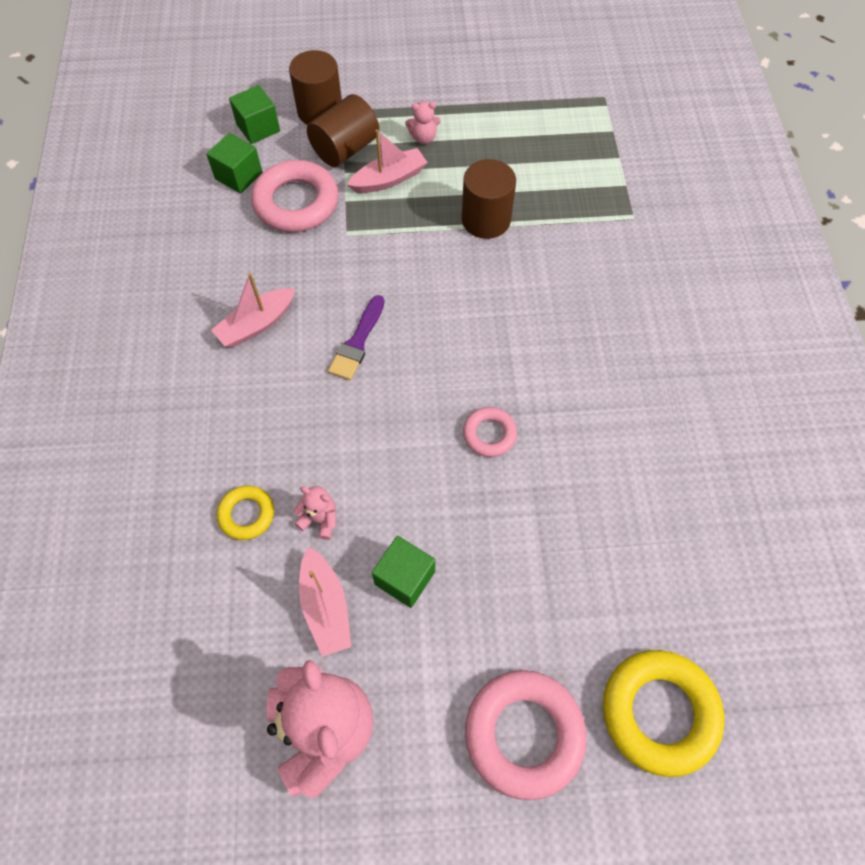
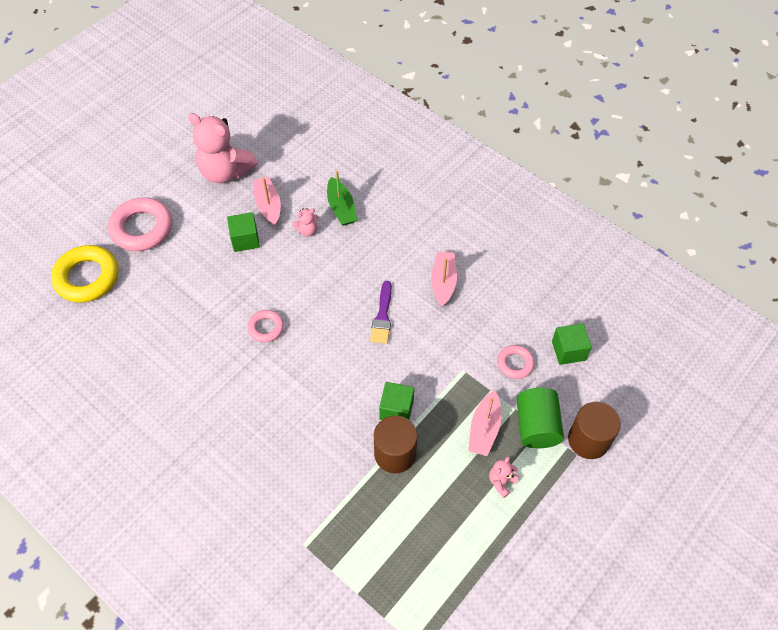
camera: 135 degrees right, 5 degrees down
yellow ring [217,485,274,540] -> green boat [327,171,357,226]
green cube [229,85,280,144] -> green cube moved to [379,382,414,420]
pink ring [251,160,339,232] -> pink ring [497,345,534,379], size x0.54
pink boat [299,547,352,657] -> pink boat turned 45 degrees clockwise [253,176,281,226]
brown cylinder [307,94,379,167] -> green cylinder [517,388,564,448]
purple brush [328,295,385,380] -> purple brush turned 150 degrees counterclockwise [370,281,392,344]

